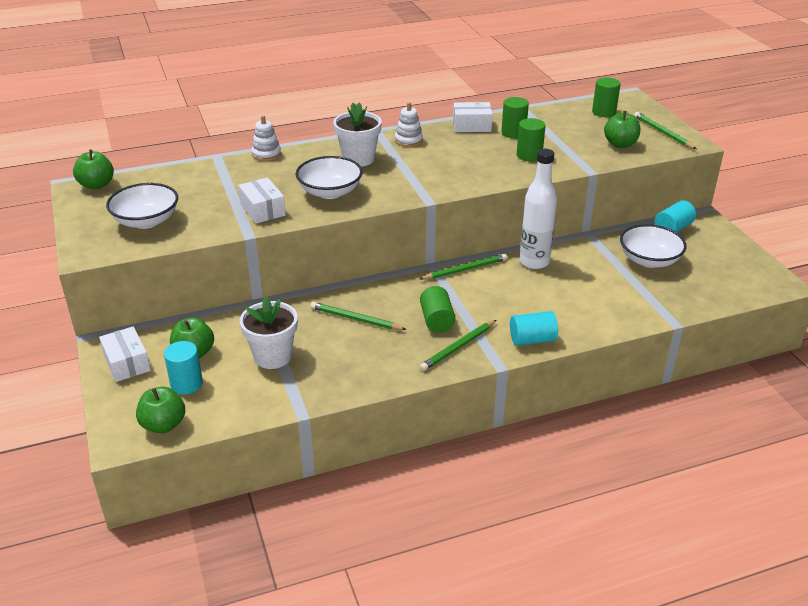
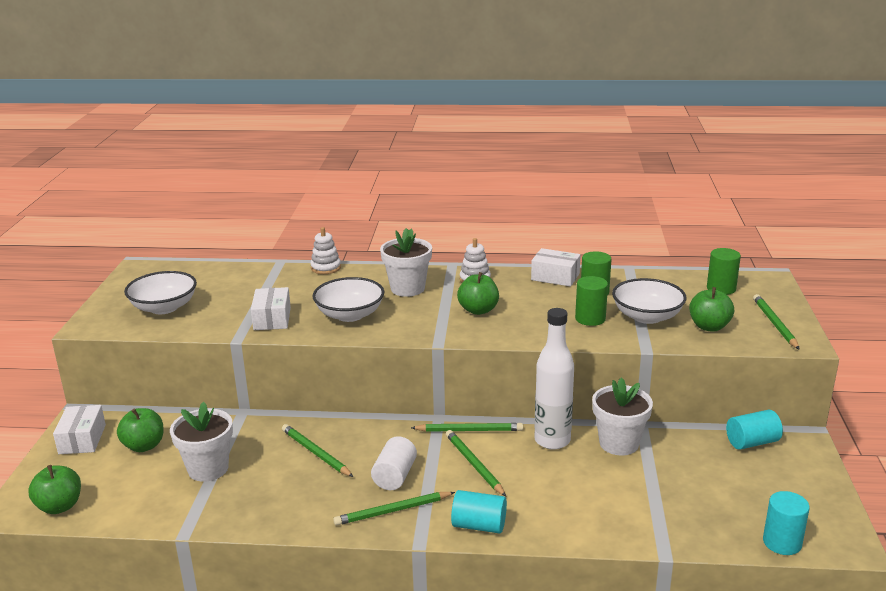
camera: 25 degrees right, 10 degrees down
green apple [73,150,114,189] -> green apple moved to [457,272,499,315]
turquoise cylinder [164,341,203,395] -> turquoise cylinder moved to [763,491,810,555]
green cylinder [420,286,456,333] -> white cylinder [371,436,417,490]
white bowl [620,224,687,268] -> white bowl moved to [612,278,687,324]
none -> green pencil [446,430,506,496]
none -> white flower pot [592,377,653,456]

